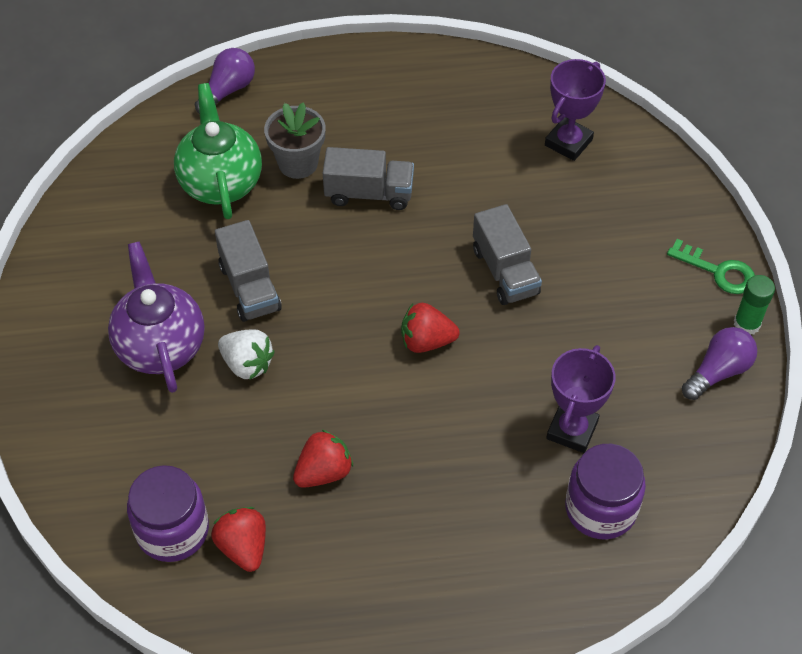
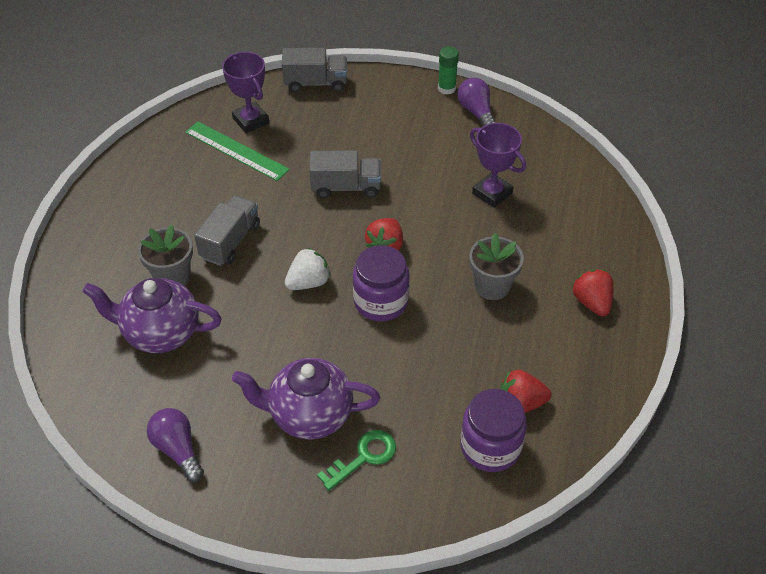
camera: 70 degrees left, 5 degrees down
green teapot [174,83,262,219] -> purple teapot [82,278,222,353]
purple light bulb [194,48,255,114] -> purple light bulb moved to [147,408,204,482]
grey truck [215,220,282,322] -> grey truck moved to [282,48,347,92]
white strawberry [218,329,275,379] -> white strawberry moved to [285,248,331,290]
red strawberry [293,429,353,488] -> red strawberry moved to [573,269,614,316]
purple jar [565,444,646,539] -> purple jar moved to [353,245,410,321]
green key [667,239,755,294] -> green key moved to [317,430,396,491]
none -> green ruler [185,122,290,181]
none -> grey flower pot [469,233,524,300]

